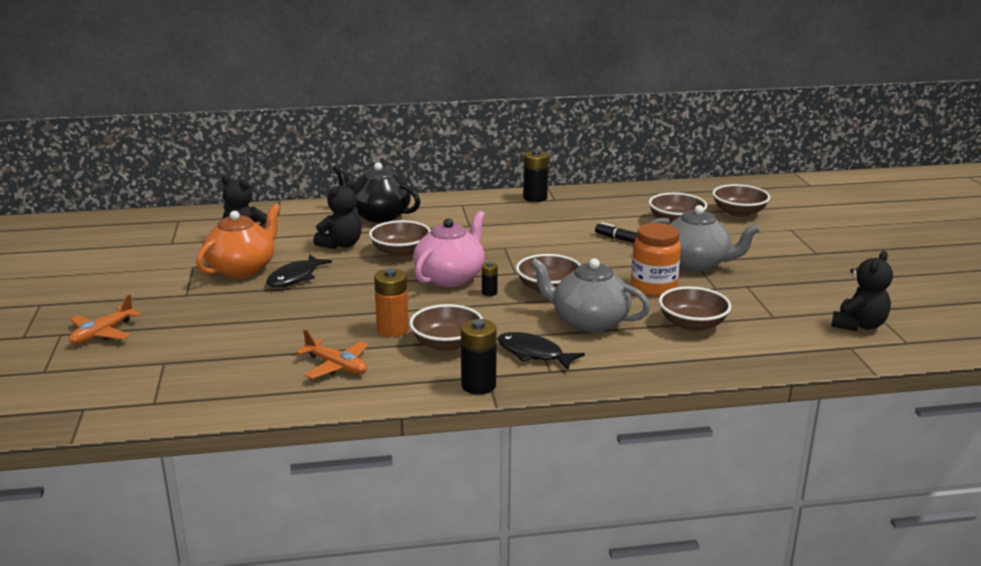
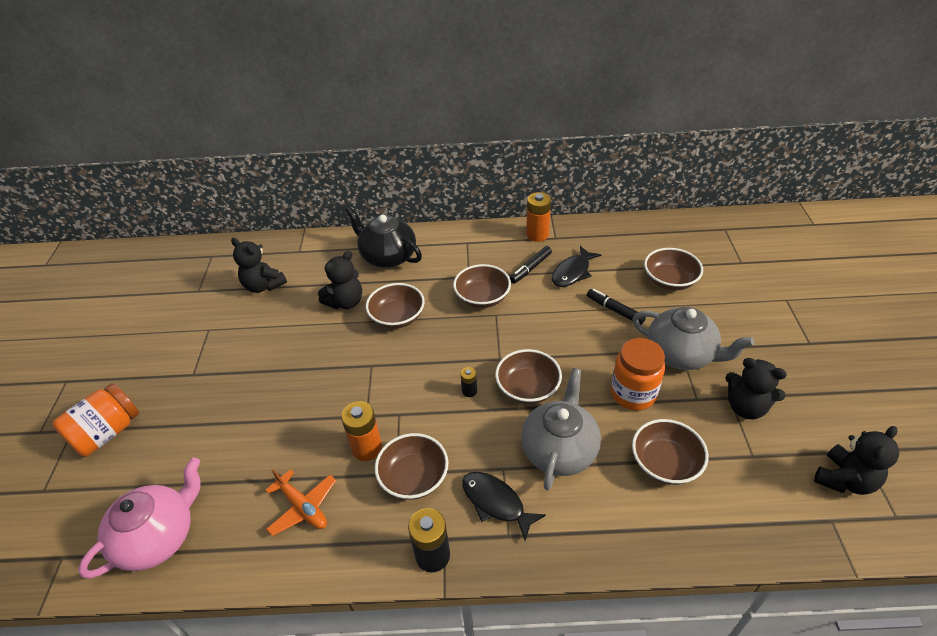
camera: 10 degrees right, 20 degrees up
orange plane [69,294,141,344] -> orange jar [52,383,139,457]
orange teapot [196,203,281,278] -> none
black fish [266,255,332,288] -> black fish moved to [552,246,601,287]
pink teapot [413,211,485,287] -> pink teapot moved to [78,457,201,579]
black battery [523,149,549,202] -> orange battery [526,192,551,242]
grey teapot [530,258,650,333] -> grey teapot turned 75 degrees clockwise [521,368,601,490]
brown bowl [712,184,770,217] -> brown bowl moved to [453,264,511,308]
none -> black marker [510,246,552,283]
none -> black teddy bear [725,358,787,419]

